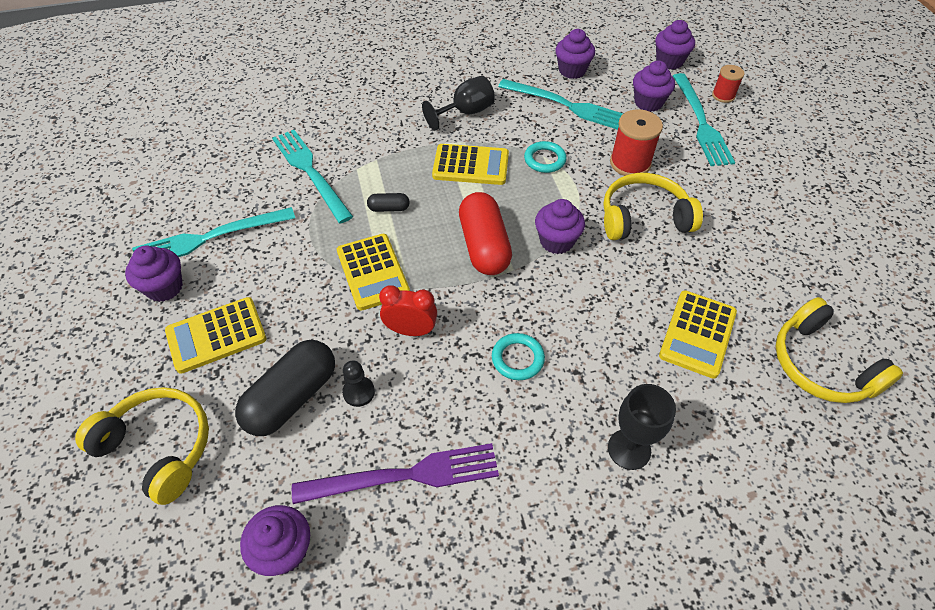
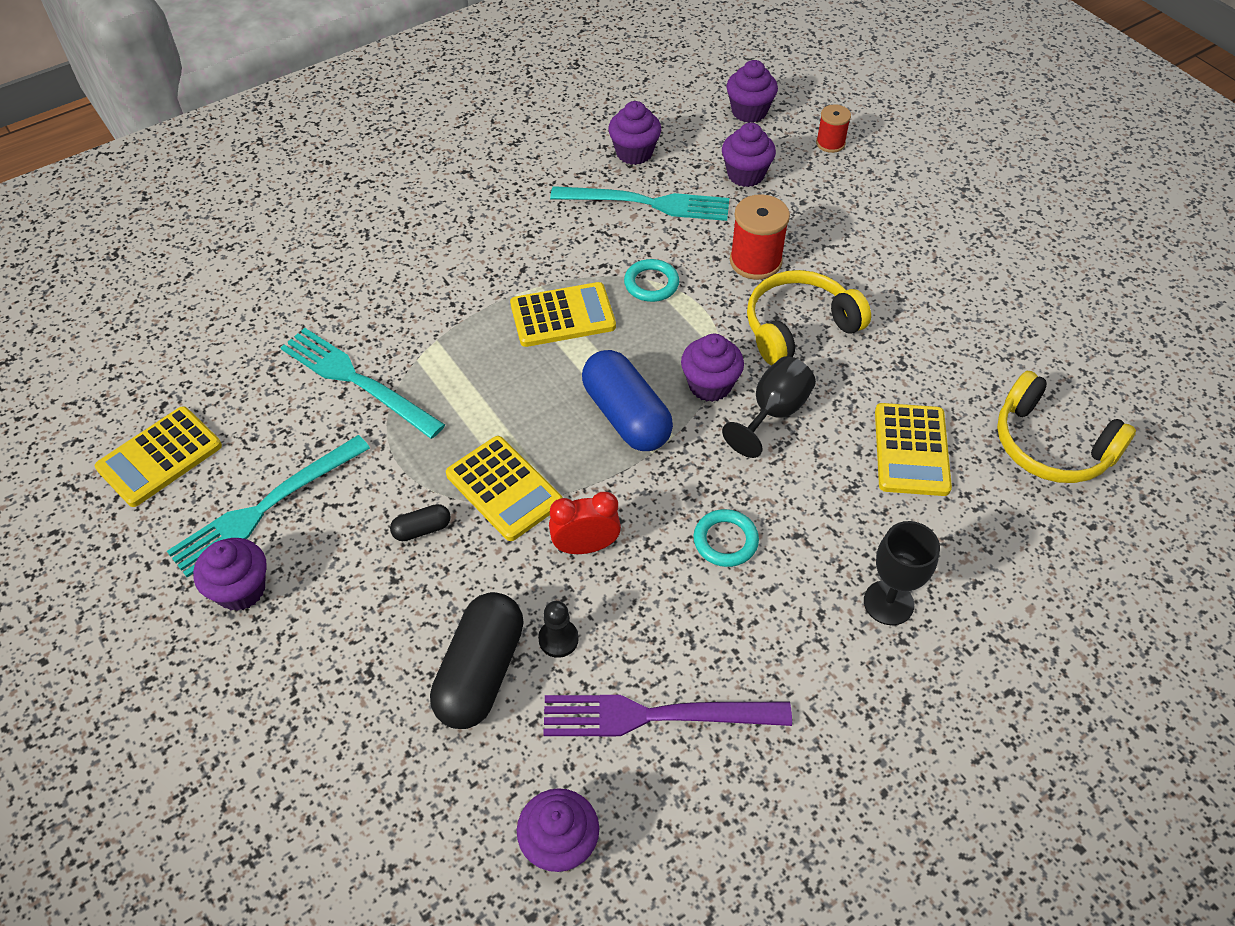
camera: 20 degrees left, 0 degrees up
yellow headphones [75,387,209,505] -> none
yellow calculator [165,297,267,374] -> yellow calculator moved to [95,406,222,507]
purple fork [292,443,499,504] -> purple fork turned 150 degrees counterclockwise [543,695,792,736]
black capsule [367,193,410,212] -> black capsule moved to [390,504,451,541]
black goblet [422,76,495,130] -> black goblet moved to [722,356,816,458]
red capsule [459,192,512,275] -> blue capsule [582,350,673,451]
turquoise fork [673,73,735,166] -> none

